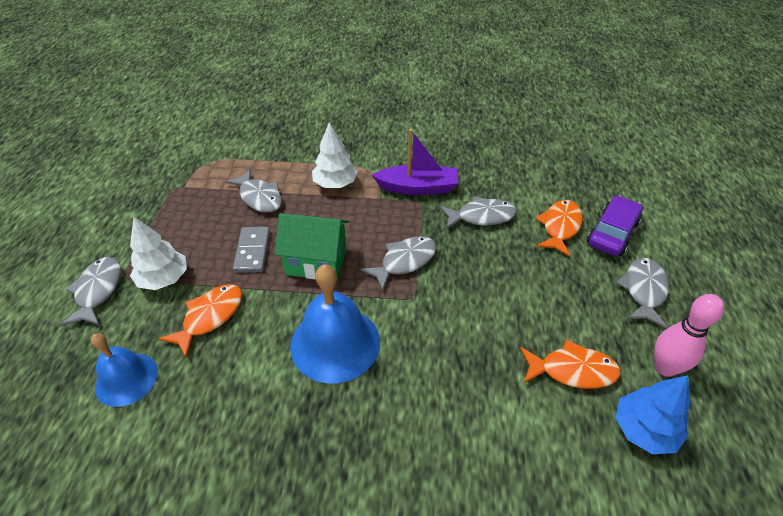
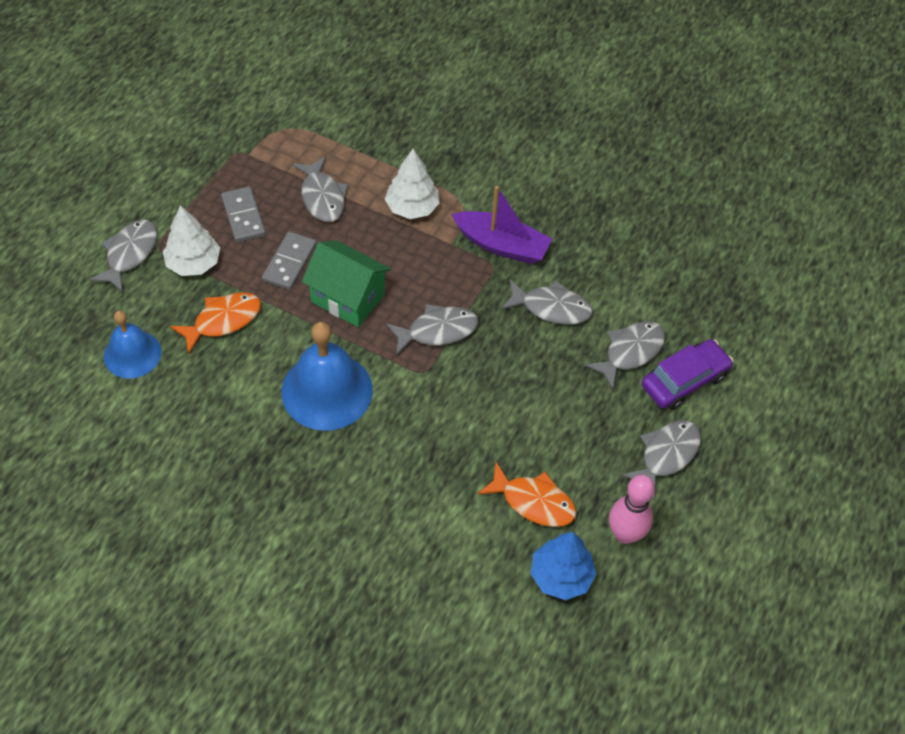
camera: 20 degrees right, 10 degrees up
orange fish [535,200,583,257] -> grey fish [585,321,665,390]
none -> grey domino [221,186,266,242]

